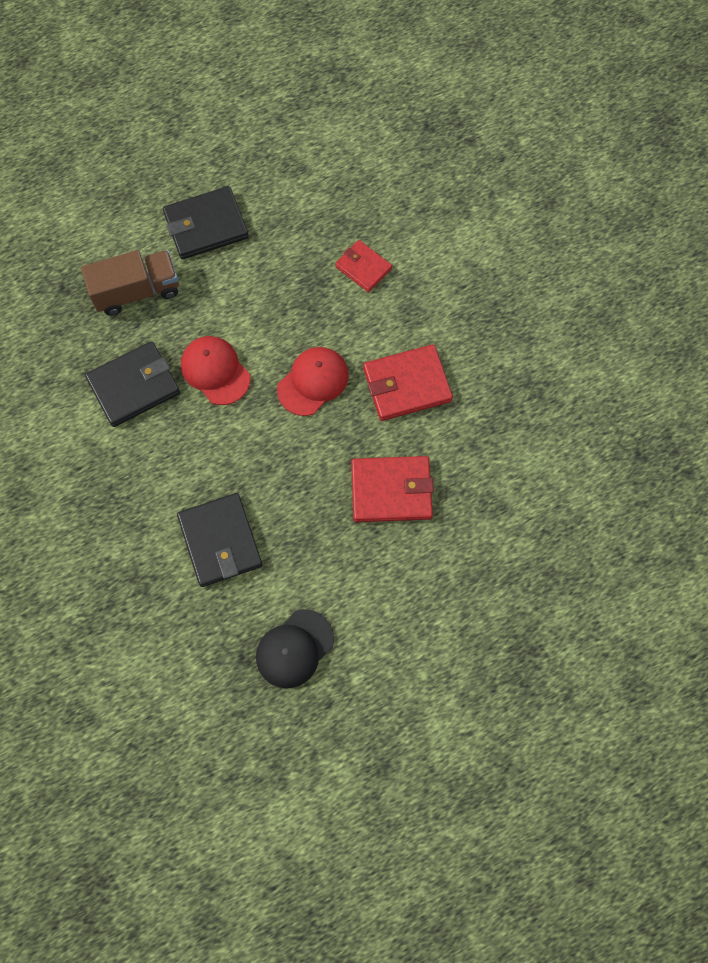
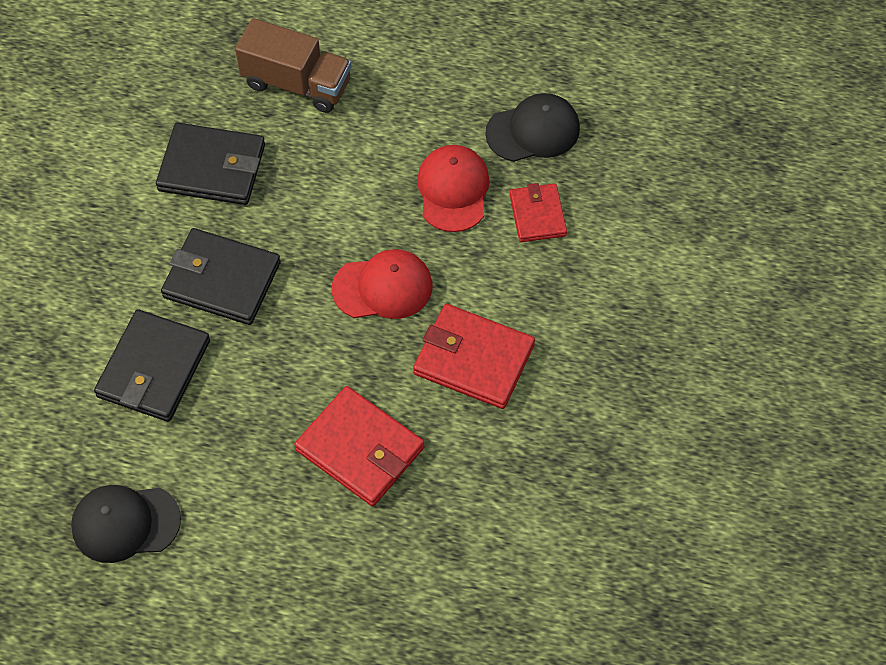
camera: 40 degrees right, 10 degrees down
black wallet [163,186,249,259] -> black wallet moved to [161,228,281,325]
red cap [181,336,250,405] -> red cap moved to [417,145,490,232]
none -> black cap [485,93,580,162]

